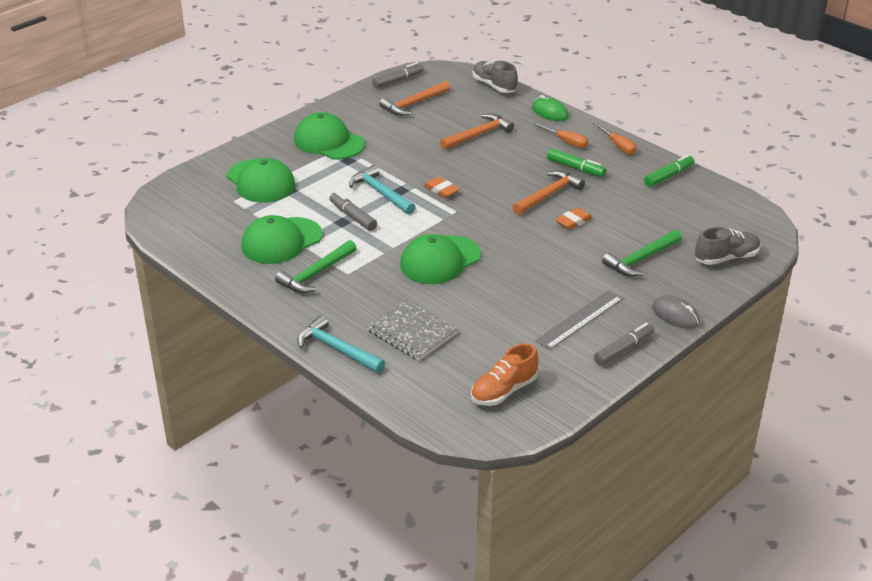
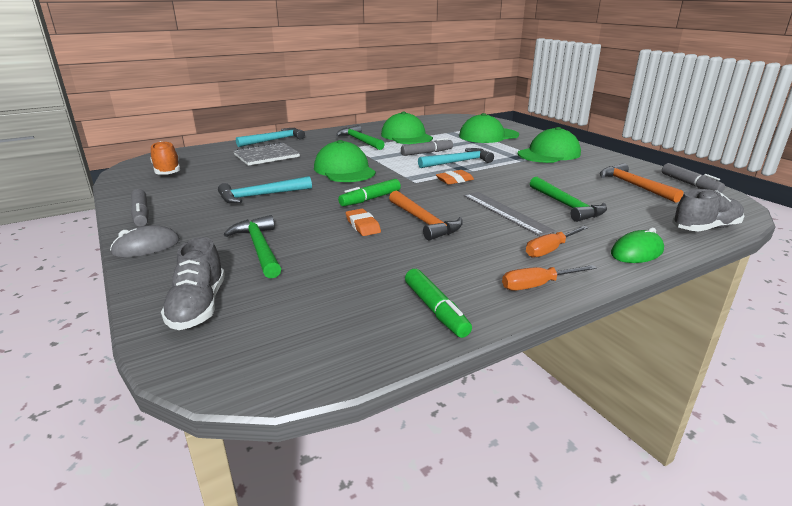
camera: 105 degrees right, 10 degrees down
orange hammer [440,114,514,150] -> green hammer [530,177,607,222]
grey ruler [535,290,623,350] -> grey ruler moved to [463,192,556,236]
green marker [547,148,606,177] -> green marker moved to [338,179,401,206]
none -> turquoise hammer [218,176,312,204]

